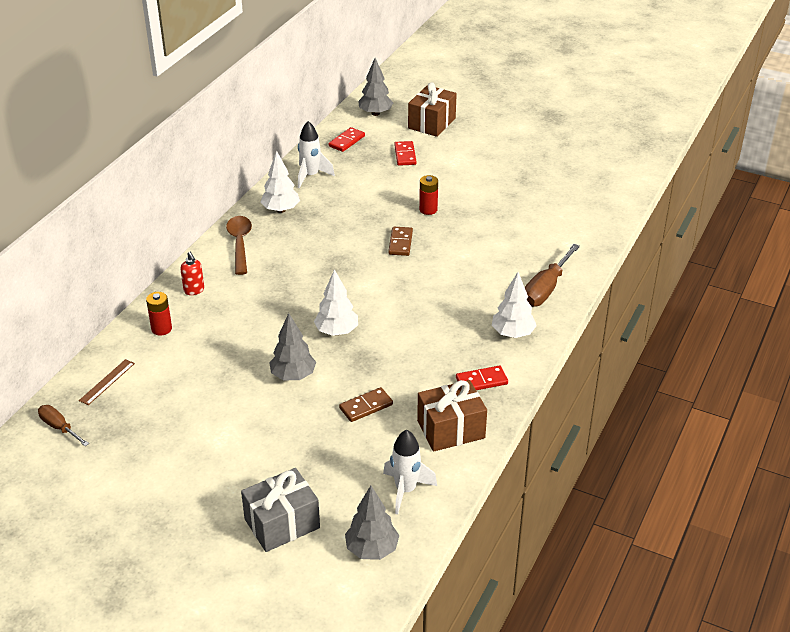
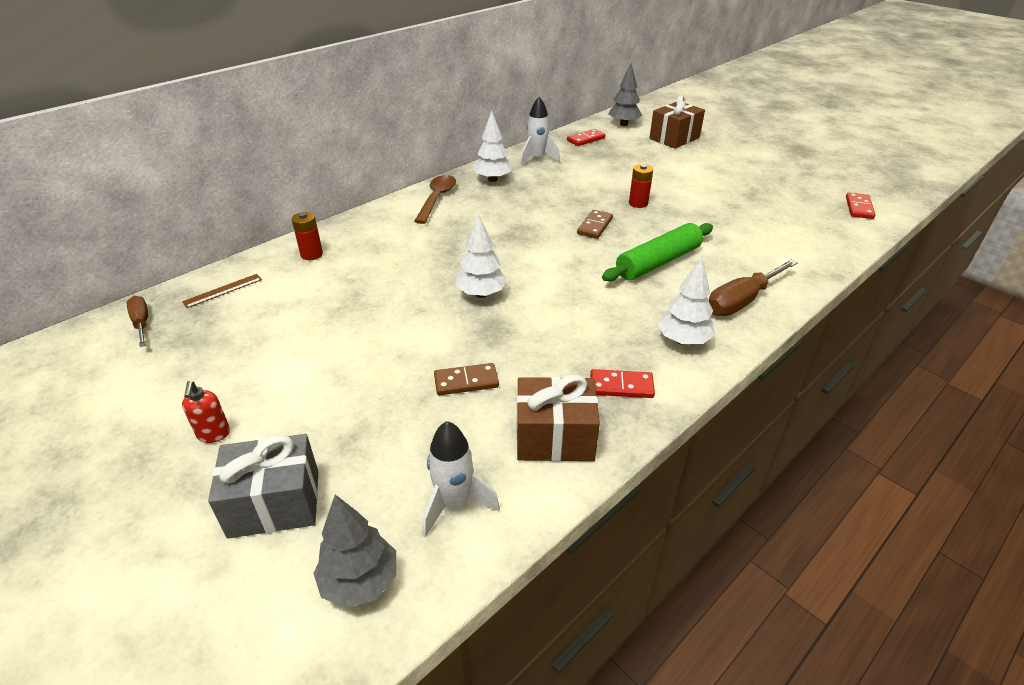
camera: 20 degrees right, 0 degrees up
red soap dispenser [180,252,204,295] -> red soap dispenser moved to [182,381,230,443]
grey tree [269,313,316,380] -> none
red domino [394,141,416,166] -> red domino moved to [846,192,875,219]
none -> green rolling pin [602,223,713,282]

